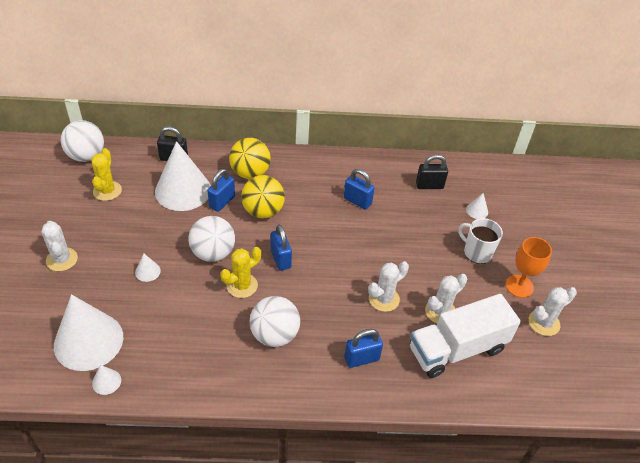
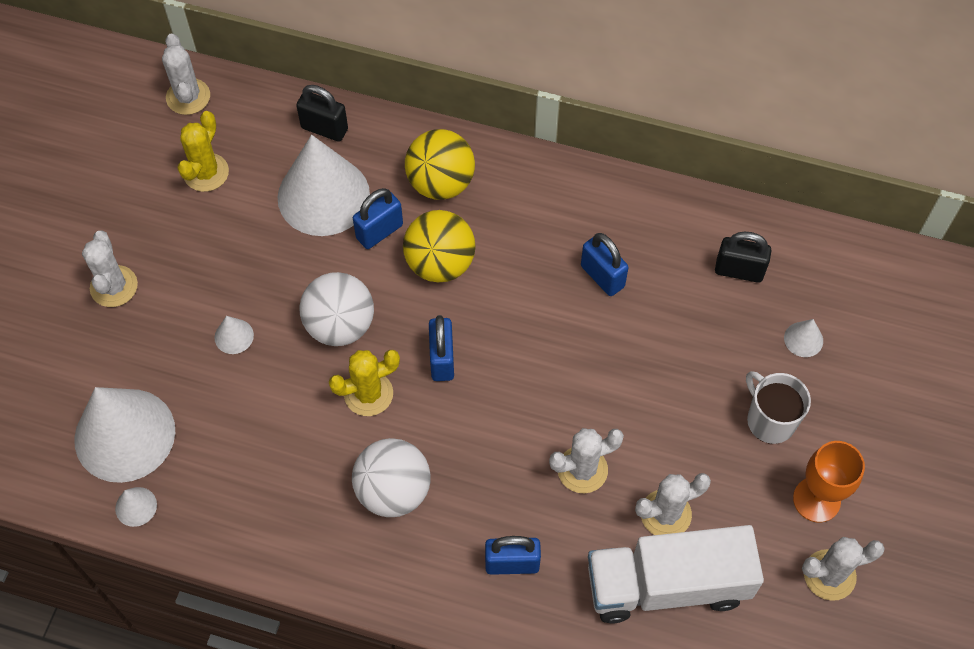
camera: 20 degrees right, 15 degrees up
white ball [61,120,104,162] -> white cactus [162,33,210,115]

